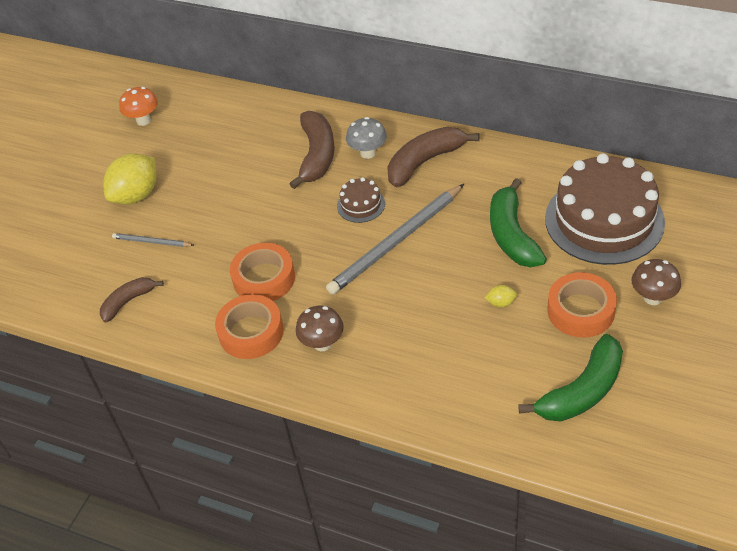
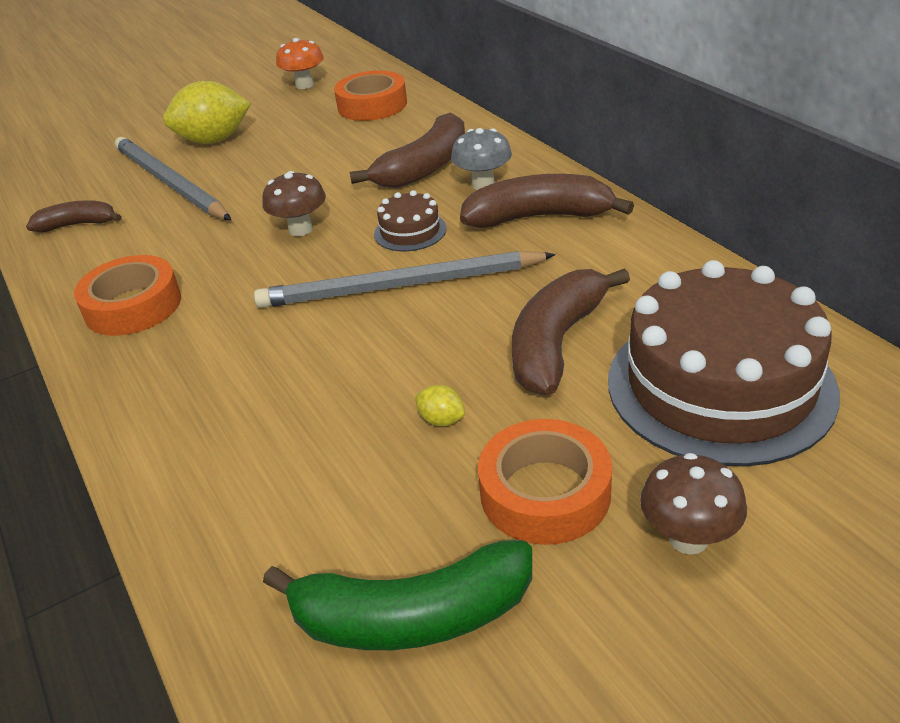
camera: 35 degrees right, 10 degrees down
grey pencil [112,233,194,247] -> grey pencil [115,137,231,220], size x2.12
orange tape [230,243,295,301] -> orange tape moved to [334,70,407,121]
brown mushroom [296,306,344,351] -> brown mushroom moved to [262,171,326,236]
green banana [490,178,547,267] -> brown banana [512,268,630,395]

